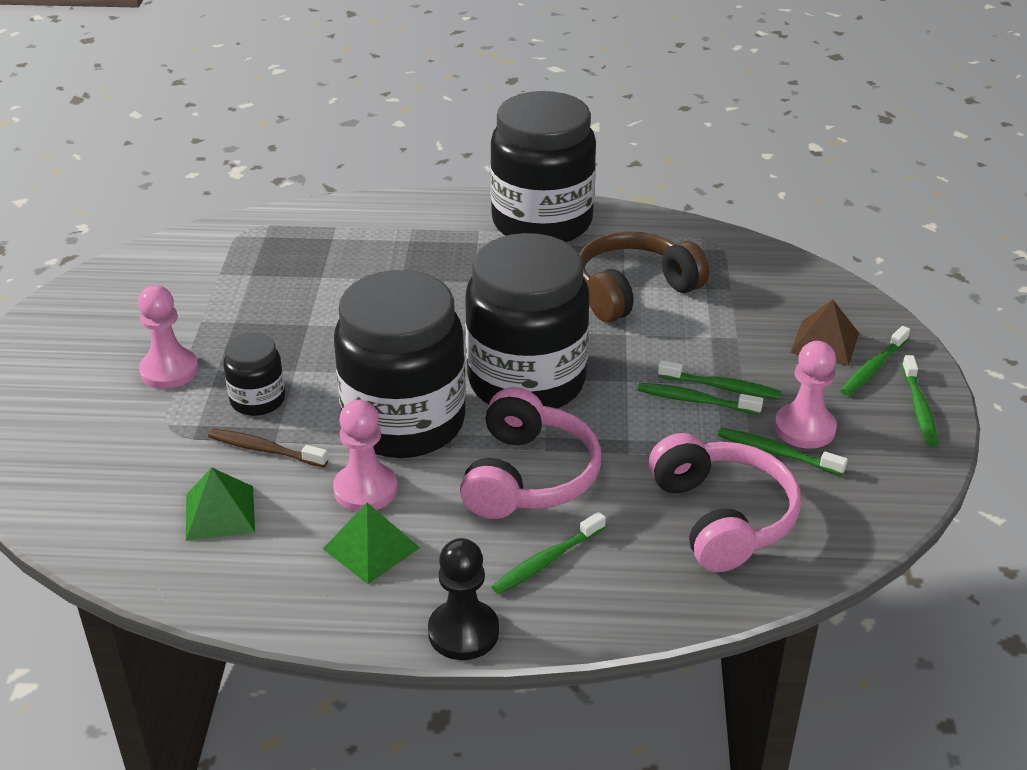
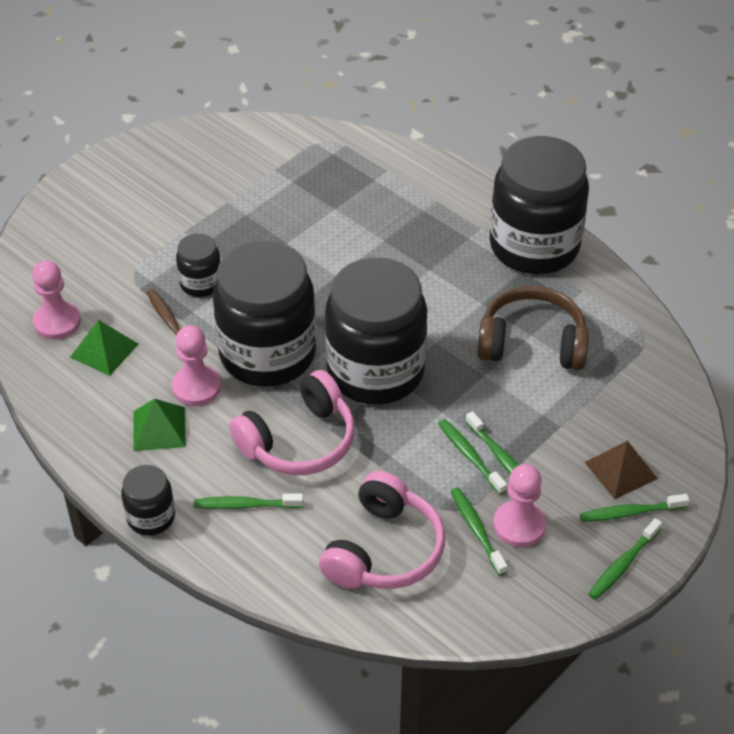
camera: 40 degrees right, 10 degrees up
pink pawn [138,285,199,389] -> pink pawn moved to [32,260,81,340]
black pawn [428,538,499,660] -> black jar [121,465,175,536]

